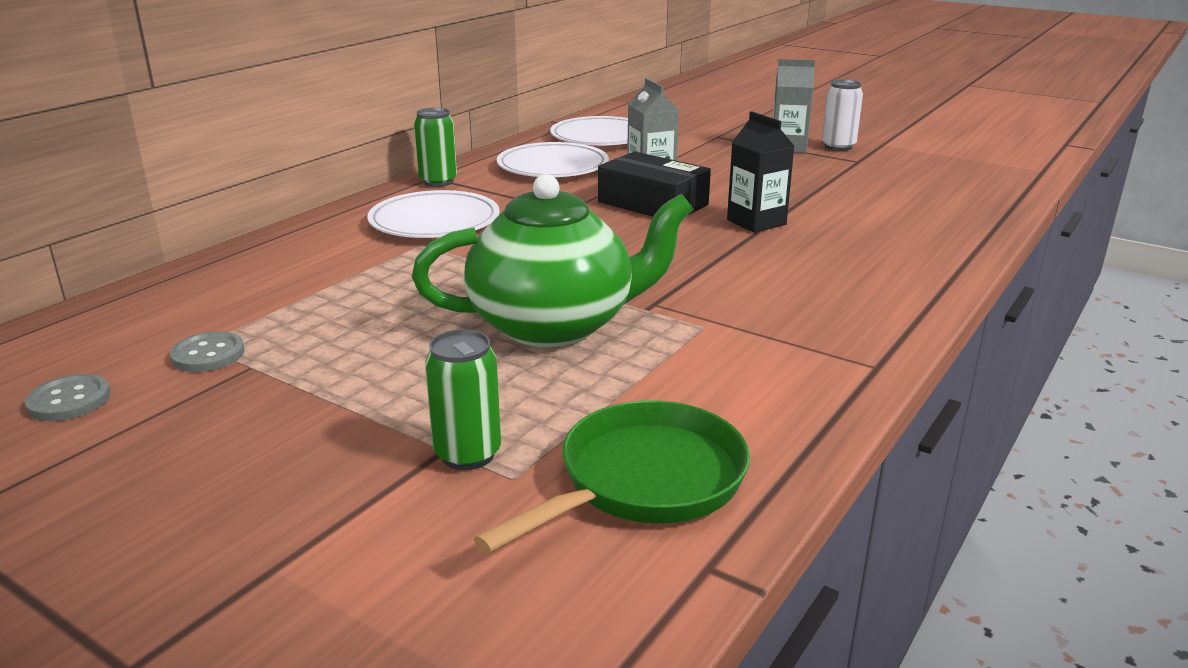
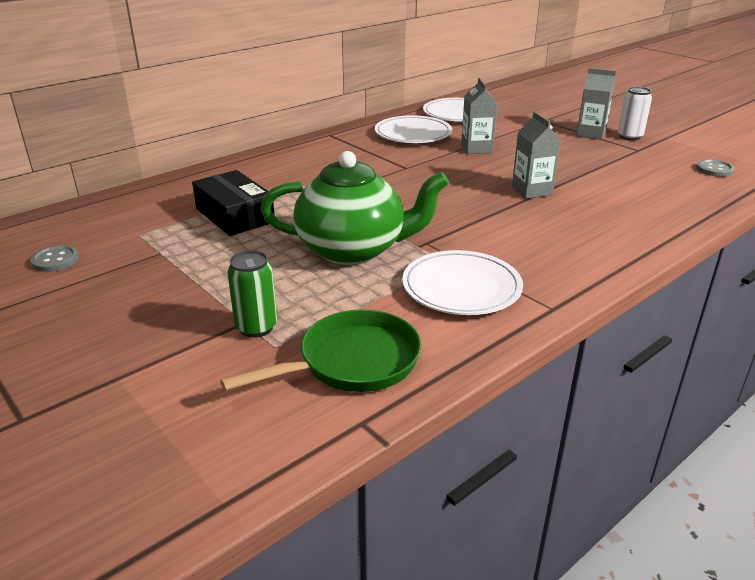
camera: 15 degrees right, 5 degrees up
grey button [170,331,245,372] -> grey button moved to [696,159,735,177]
white plate [367,190,500,238] -> white plate moved to [402,250,523,315]
green can [414,108,457,187] -> none
black box [598,151,711,217] -> black box moved to [192,170,274,236]
black carton [727,111,795,233] -> grey carton [512,111,561,199]

